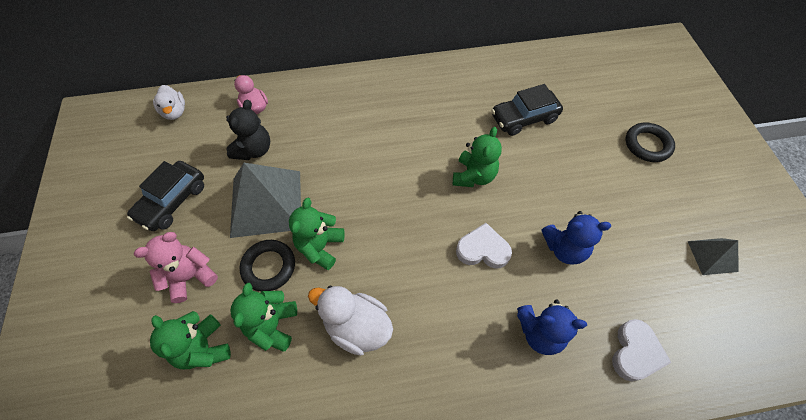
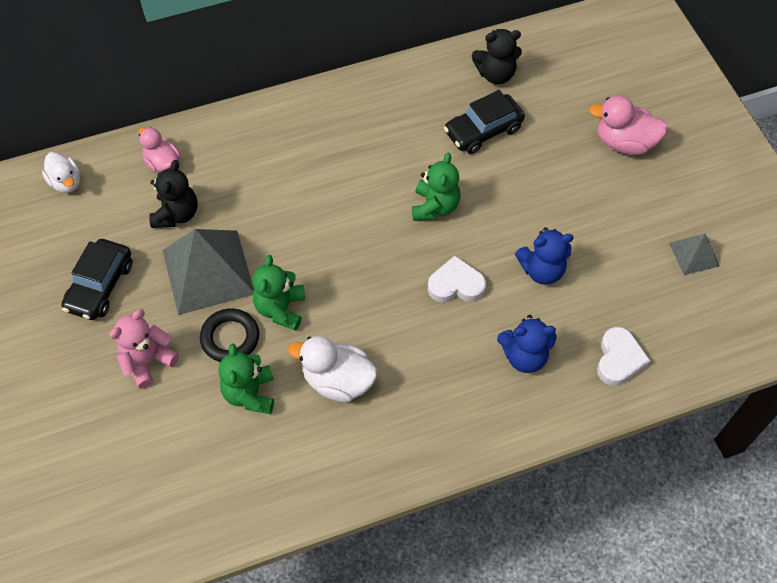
camera: 10 degrees left, 0 degrees up
green teddy bear [150,311,231,369] -> none
black ring [626,122,675,162] -> pink duck [589,95,668,155]
none -> black teddy bear [472,29,522,84]

